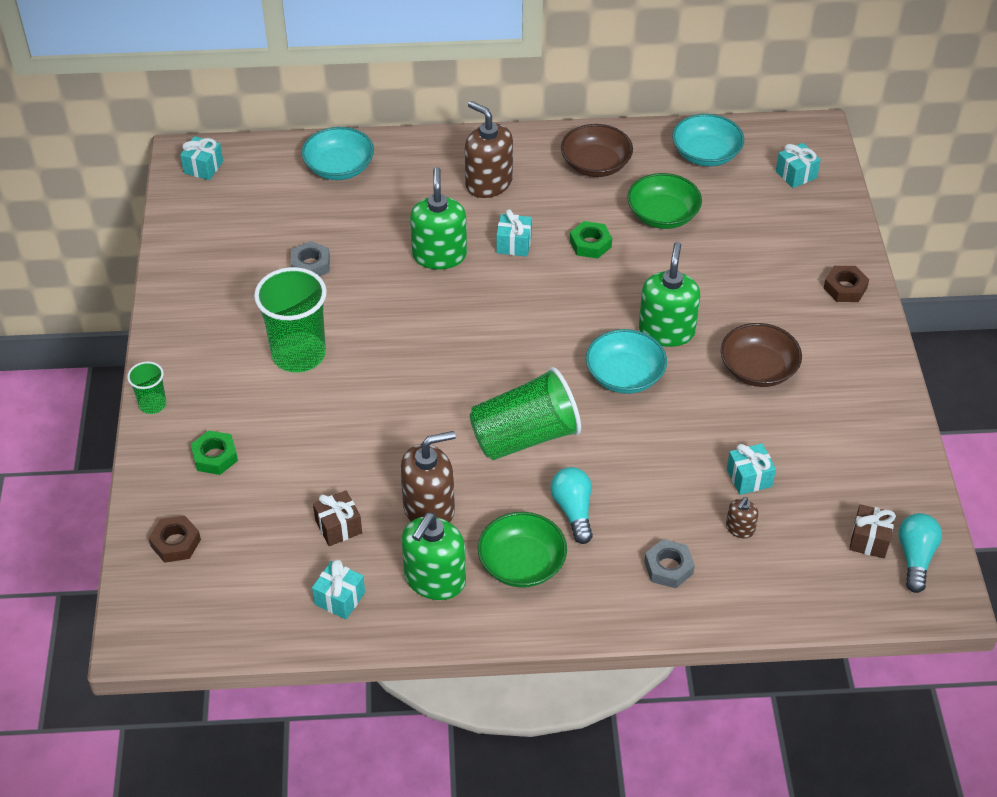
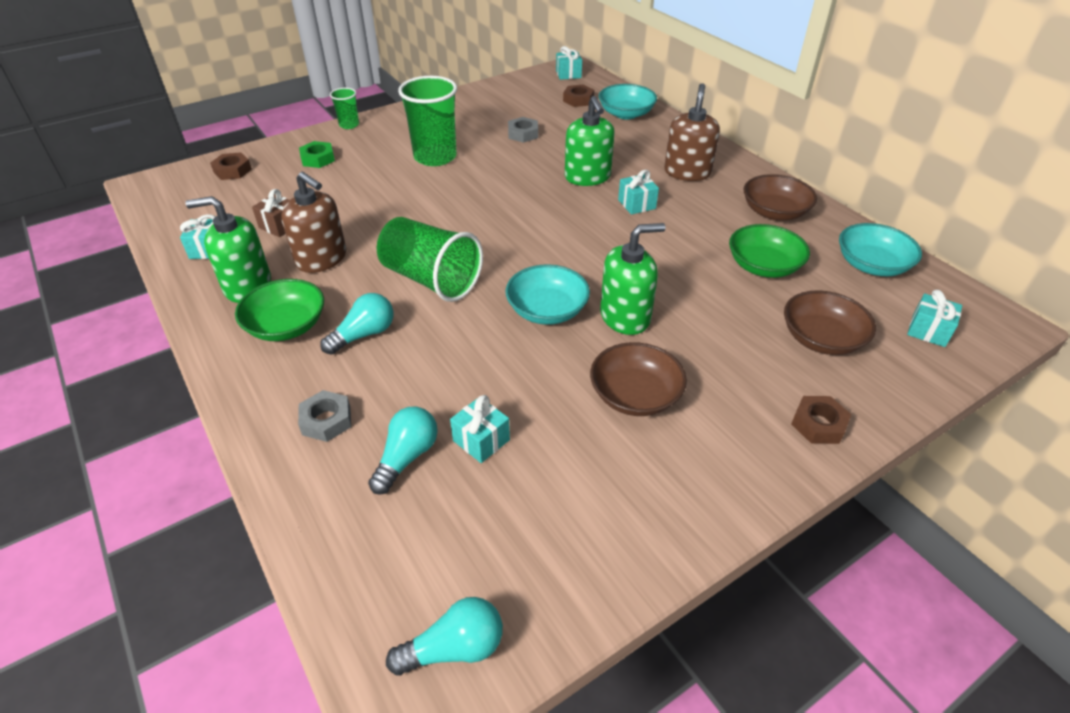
camera: 60 degrees right, 5 degrees down
green soap dispenser [410,167,467,270] -> green soap dispenser turned 105 degrees clockwise [565,96,615,186]
green nut [570,221,612,259] -> none
brown soap dispenser [726,497,759,538] -> turquoise light bulb [368,407,438,495]
brown gift [849,504,896,558] -> none
none -> brown nut [563,85,594,107]
none -> brown bowl [784,290,876,355]

